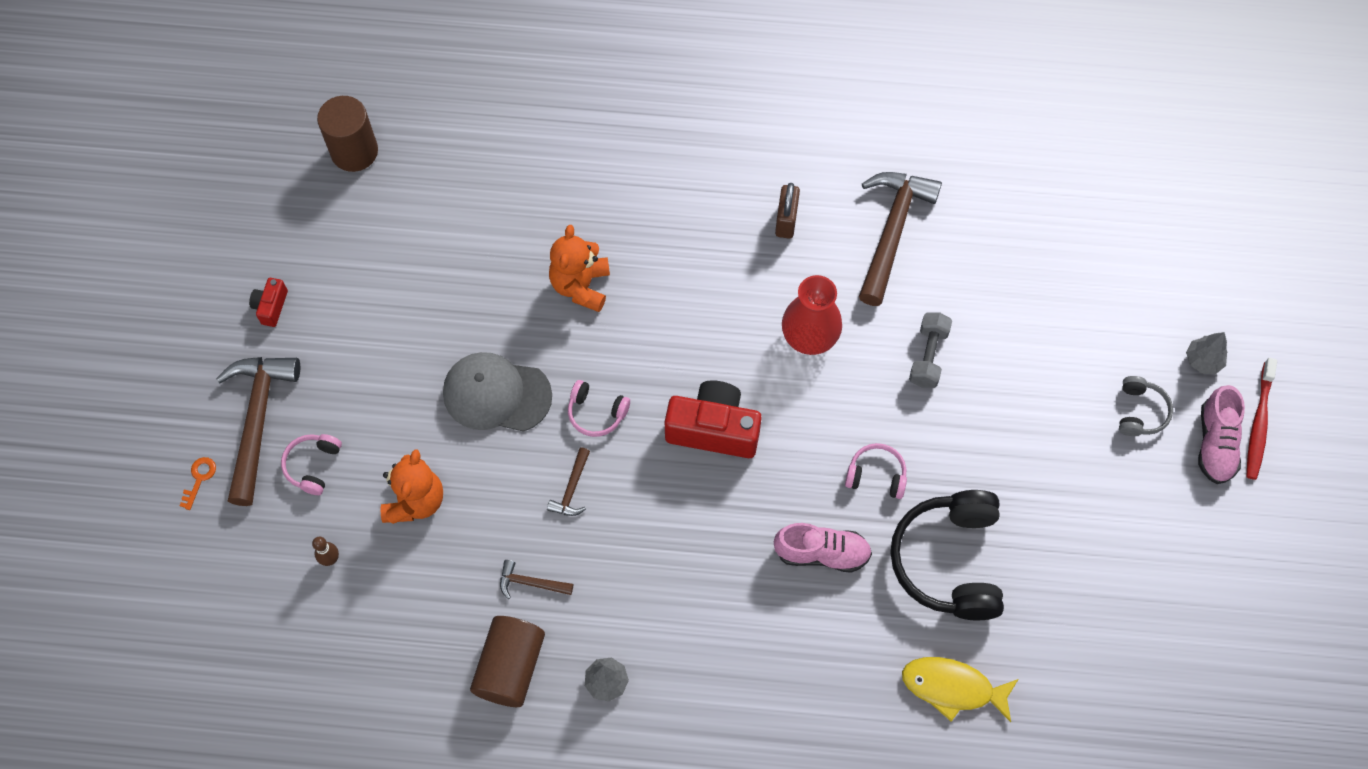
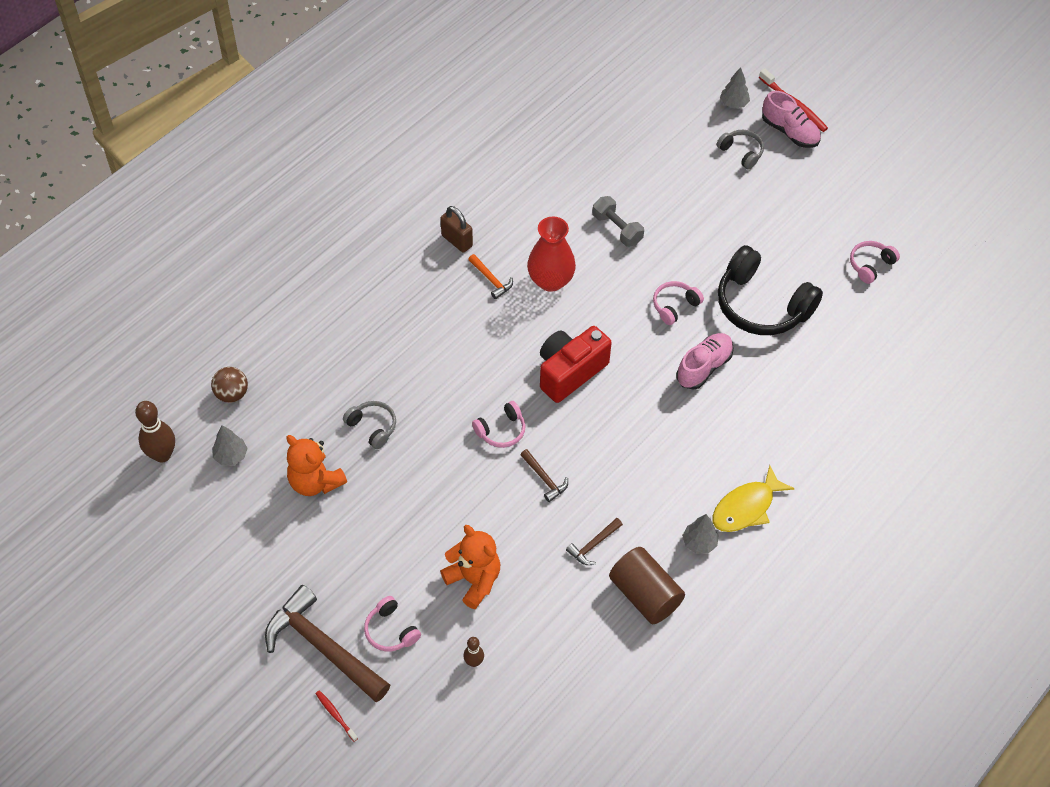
camera: 55 degrees left, 10 degrees down
orange key [180,457,216,510] -> red toothbrush [315,690,358,742]
red camera [249,278,288,327] -> none
brown cylinder [317,96,378,172] -> brown bowling pin [135,401,175,462]
grey cap [443,352,552,432] -> none
orange teddy bear [549,225,610,312] -> orange teddy bear moved to [287,435,347,496]
brown hammer [859,172,942,306] -> none
yellow fish [902,657,1019,722] -> yellow fish moved to [713,465,795,532]
none -> brown ball [211,367,248,403]
none -> grey tree [212,425,248,466]
none -> grey headphones [343,401,396,449]
none -> orange hammer [468,254,513,299]
none -> pink headphones [850,241,900,284]

